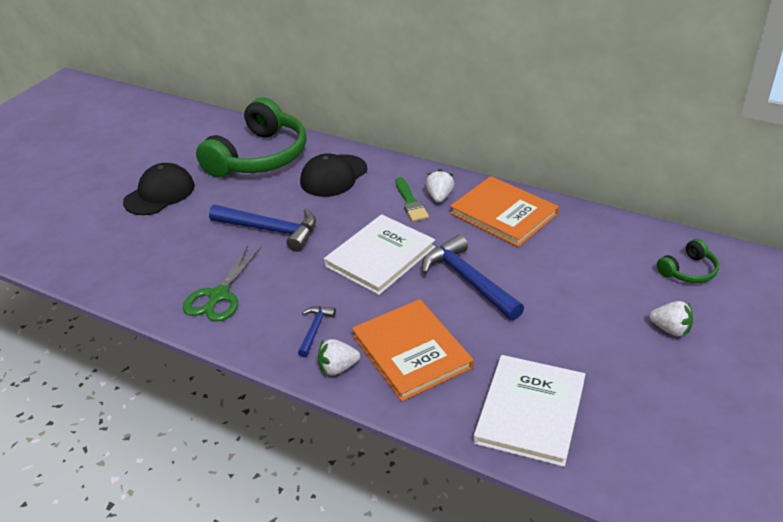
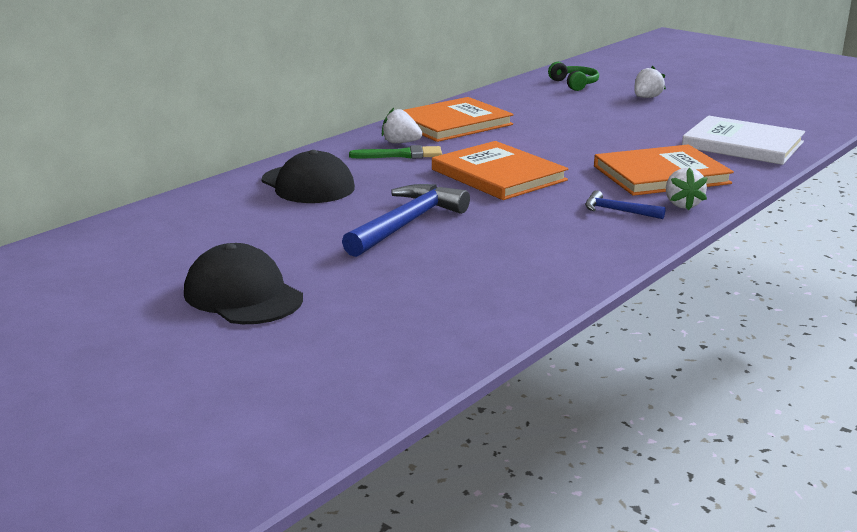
camera: 80 degrees left, 15 degrees down
green scissors [183,245,261,322] -> none
green headphones [196,97,306,178] -> none
white book [324,214,435,295] -> orange book [432,141,568,200]
blue hammer [422,235,524,320] -> none

